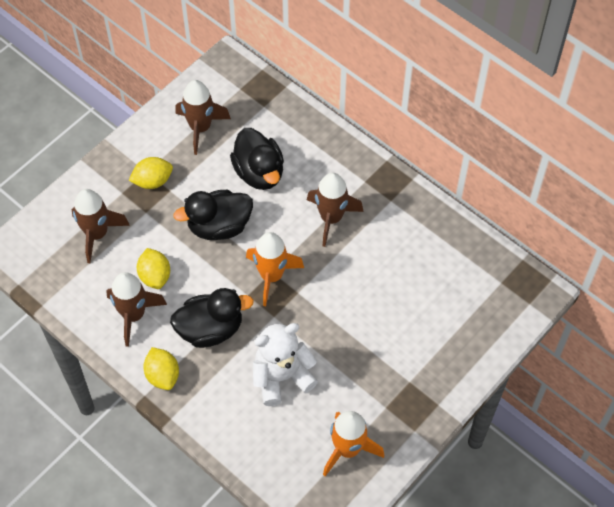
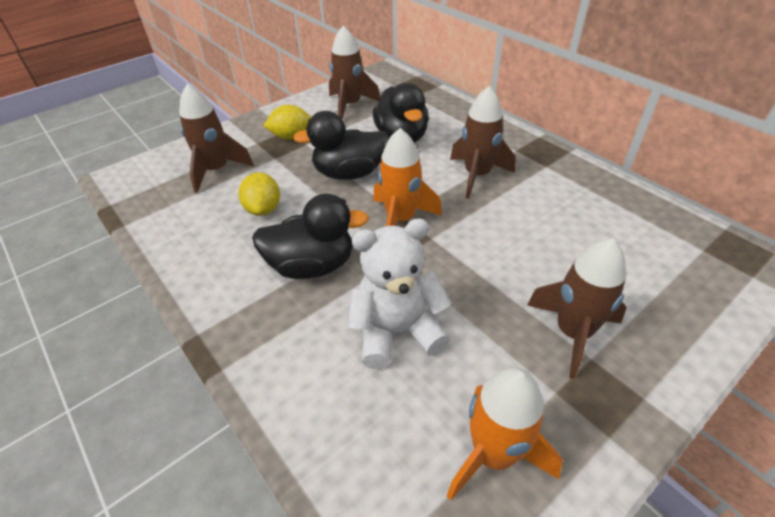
camera: 10 degrees right, 15 degrees down
brown rocket [106,272,167,347] -> brown rocket moved to [527,238,627,379]
yellow lemon [143,347,179,390] -> none

